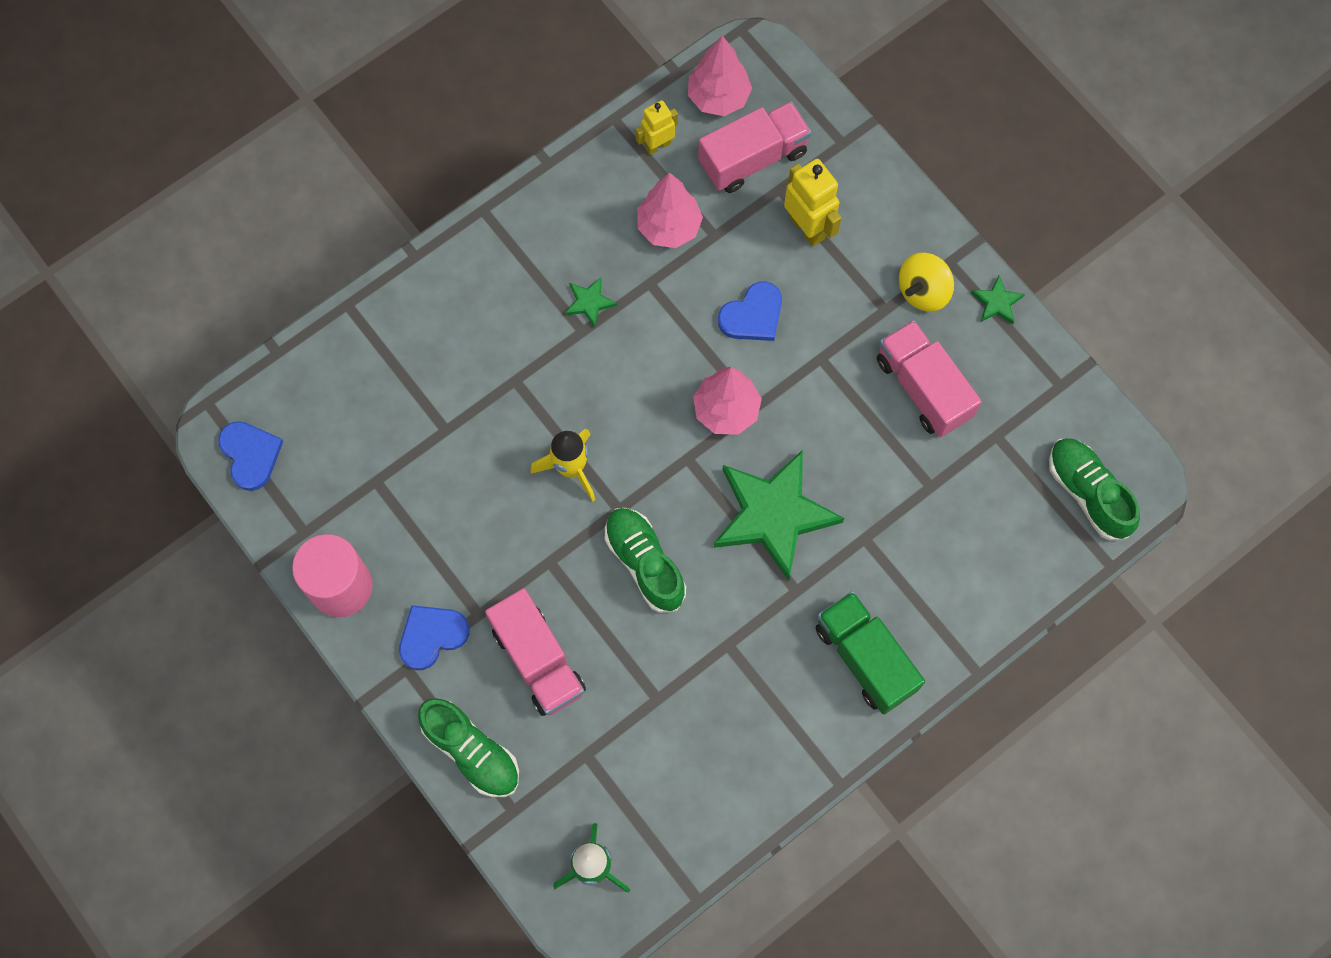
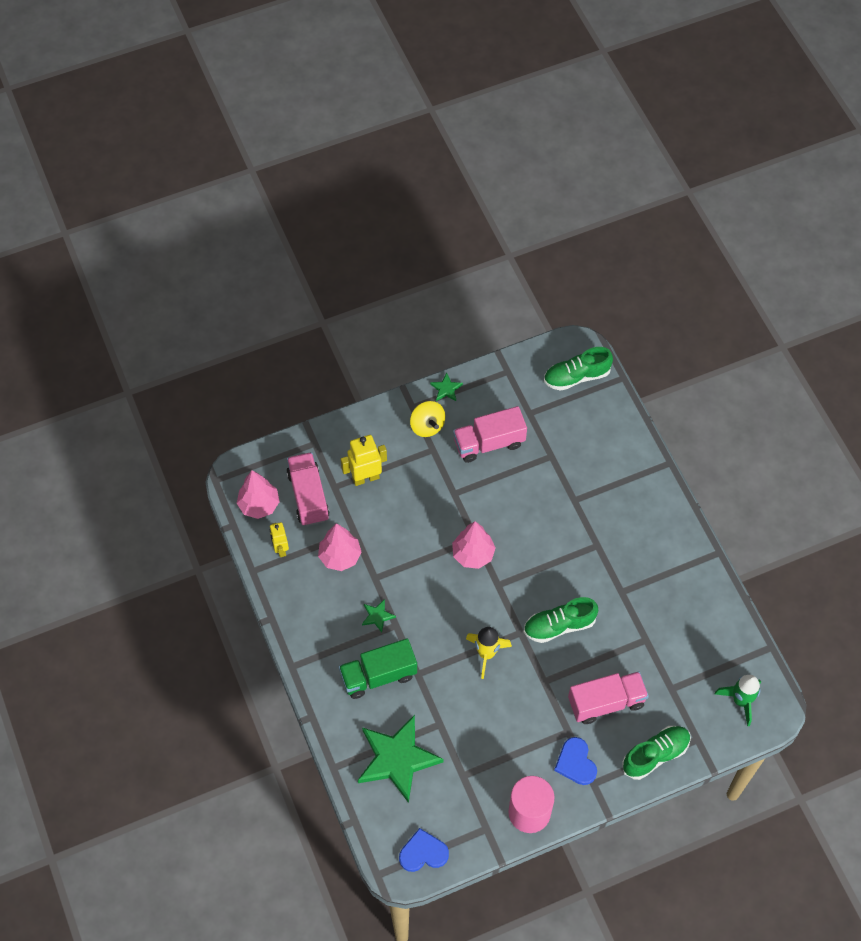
camera: 75 degrees left, 10 degrees down
green star [714,450,844,581] -> green star moved to [358,715,444,803]
blue heart [718,281,782,341] -> none
green truck [816,591,925,715] -> green truck moved to [339,638,417,699]

